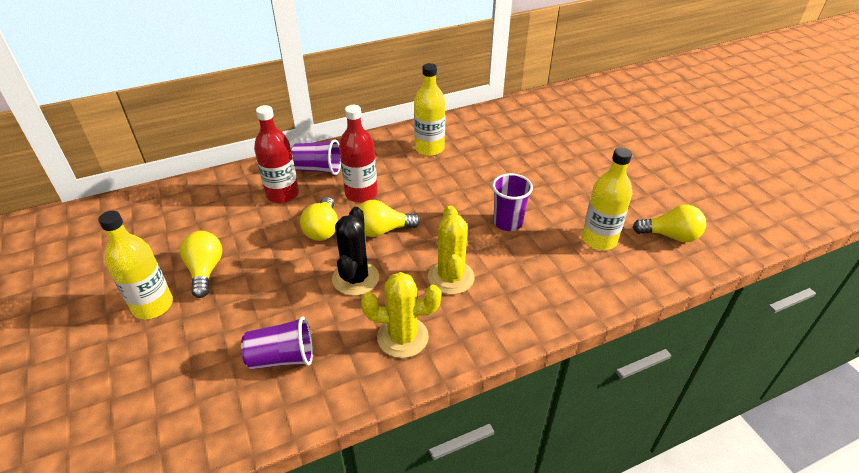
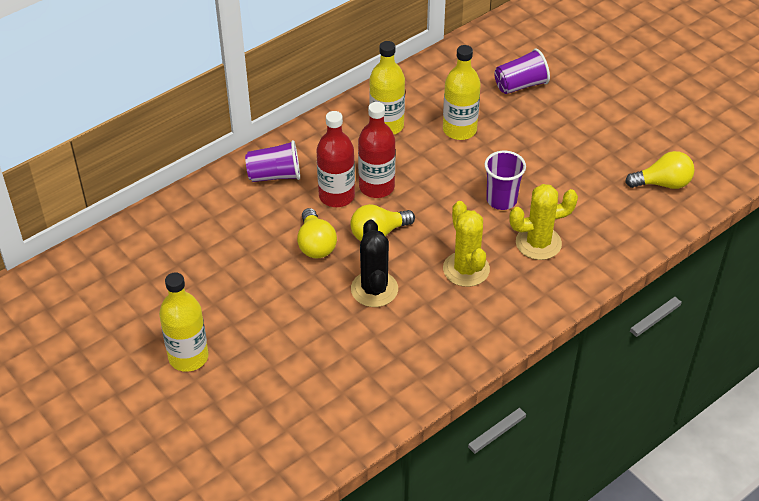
camera: 15 degrees left, 5 degrees up
yellow light bulb [180,231,222,298] -> none
purple cup [241,317,313,369] -> purple cup moved to [494,49,550,94]
red bottle [254,105,299,203] -> red bottle moved to [358,102,396,198]
yellow cactus [361,272,441,358] -> yellow cactus moved to [509,184,578,260]
yellow bottle [582,148,632,250] -> yellow bottle moved to [443,45,481,140]

